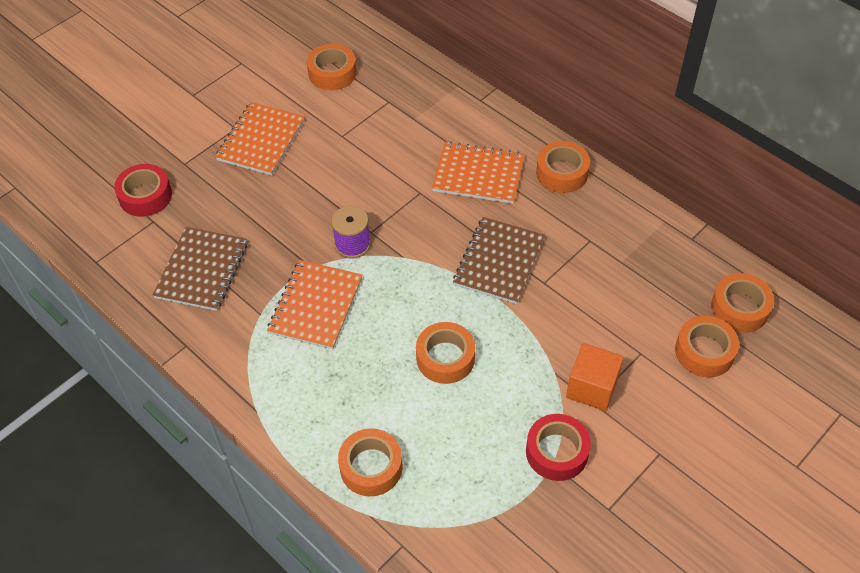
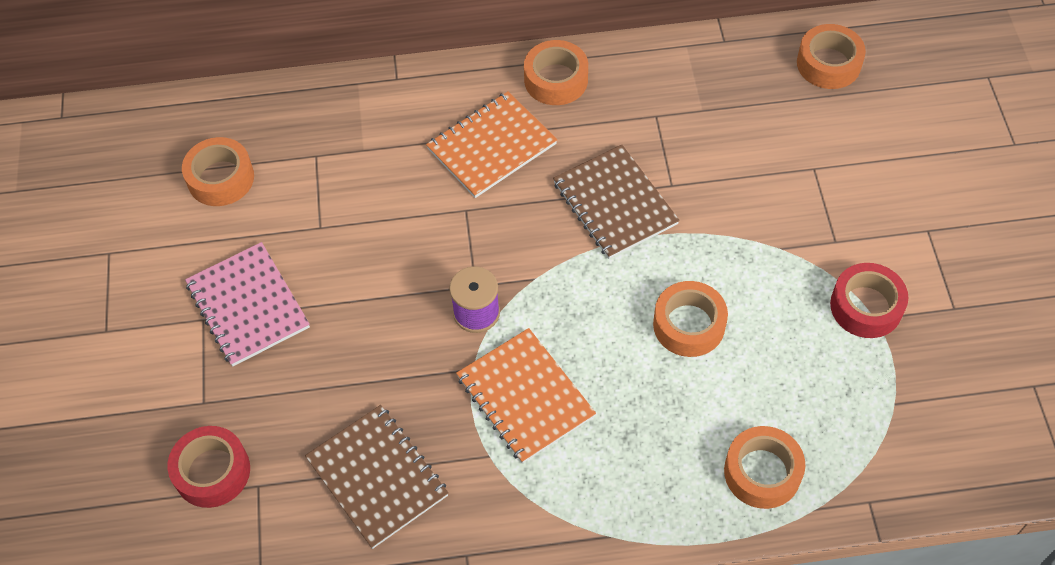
camera: 50 degrees left, 5 degrees up
orange notebook [215,102,305,175] -> pink notebook [185,242,310,366]
orange cube [566,343,624,411] -> none
orange tape [675,316,739,377] -> none

